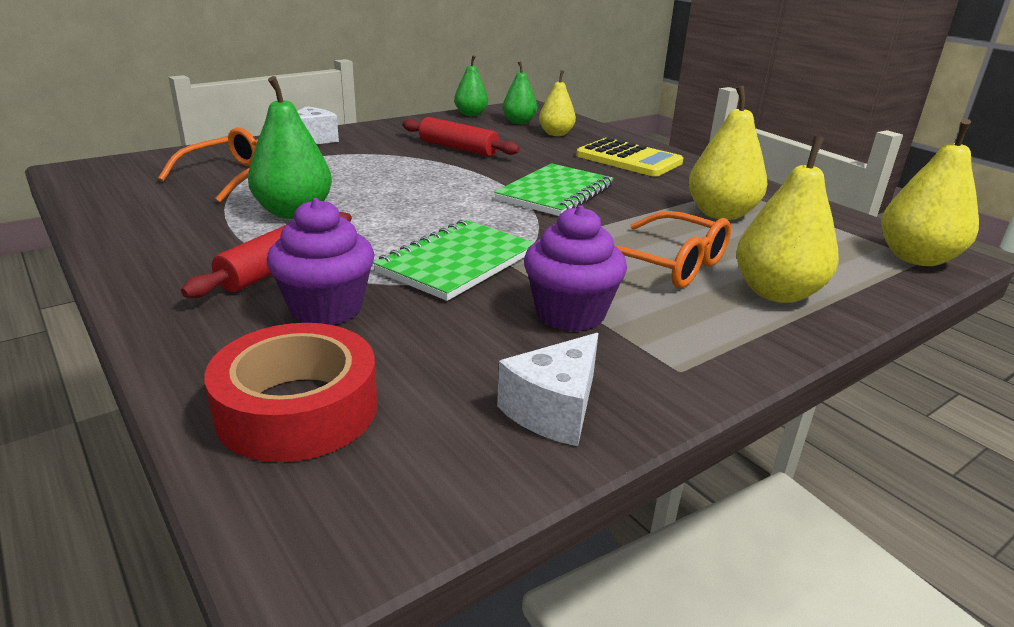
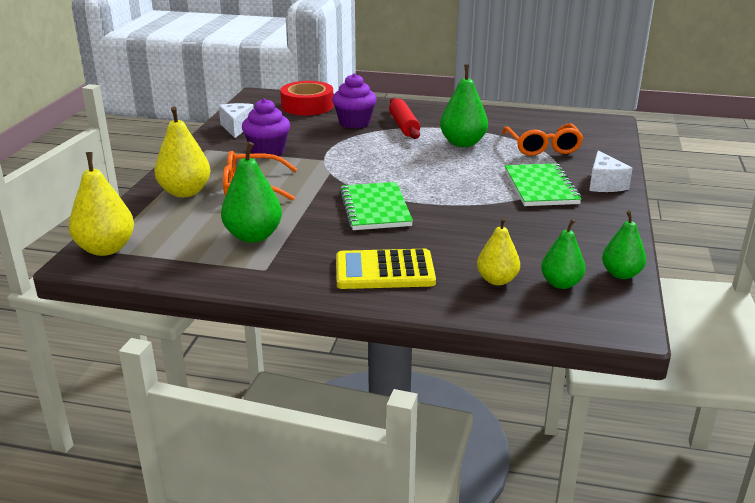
camera: 140 degrees right, 0 degrees up
green notebook [373,220,535,301] -> green notebook moved to [505,163,582,206]
red rolling pin [402,117,520,157] -> none
yellow pear [688,85,767,220] -> green pear [221,142,282,243]

